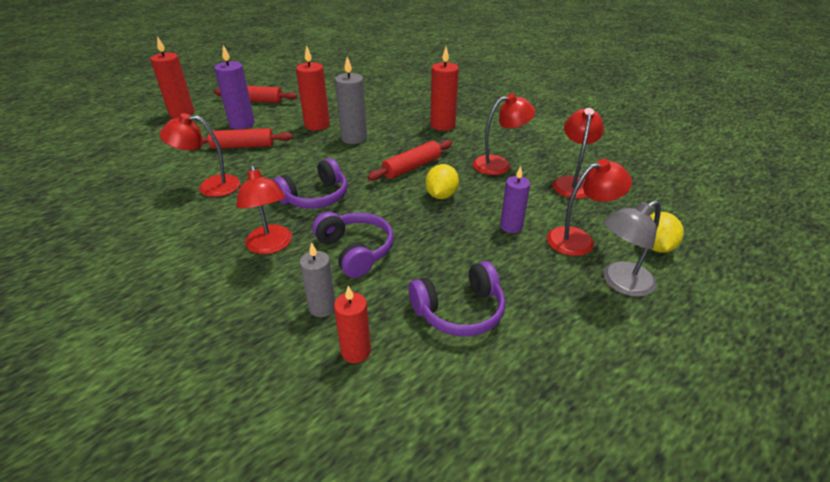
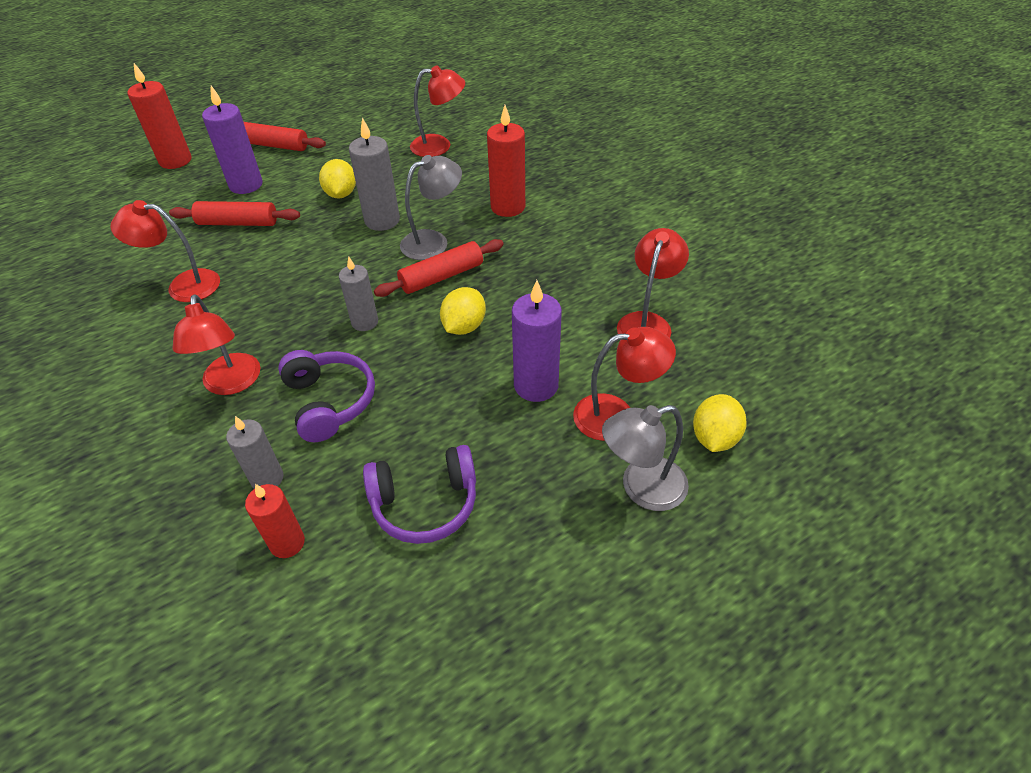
camera: 10 degrees right, 10 degrees up
purple headphones [273,158,347,209] -> none
red candle [296,45,330,131] -> yellow lemon [319,159,356,198]
red lamp [473,94,535,175] -> red lamp moved to [410,65,465,157]
purple candle [500,166,530,233] -> purple candle [512,280,562,402], size x1.51
none -> grey candle [339,256,378,331]
none -> grey lamp [400,155,462,260]

